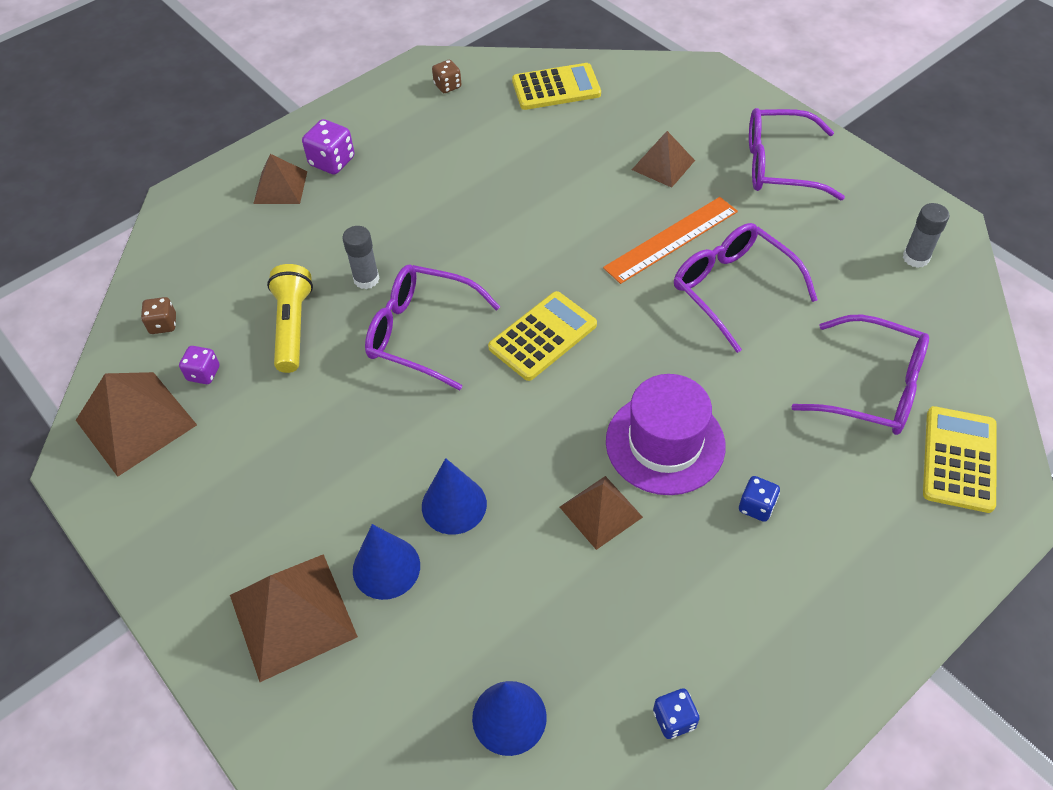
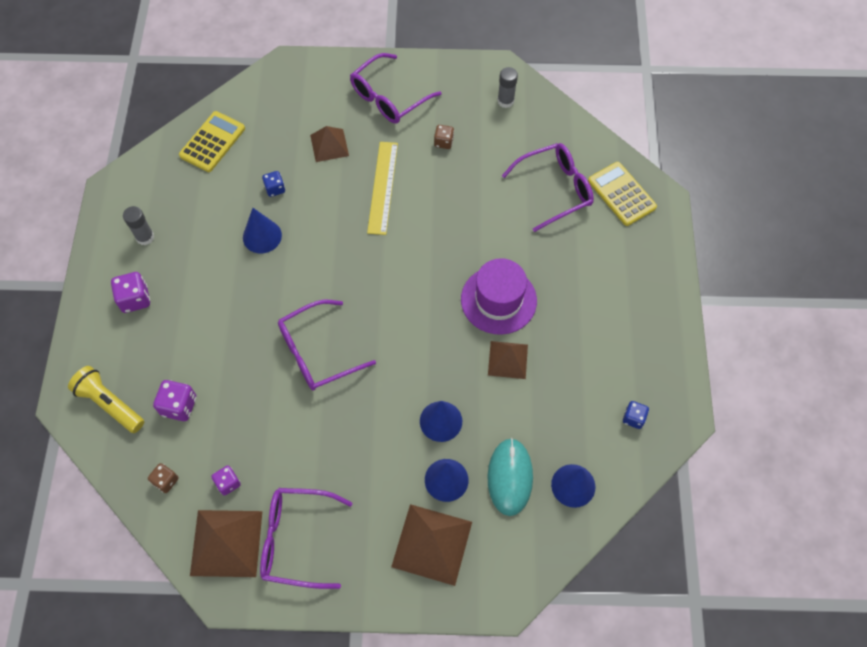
camera: 50 degrees left, 10 degrees up
brown pyramid [253,154,307,204] -> none
yellow flashlight [267,264,313,373] -> yellow flashlight moved to [68,366,144,433]
grey glue stick [342,226,380,289] -> grey glue stick moved to [123,206,154,245]
brown dice [432,60,461,93] -> brown dice moved to [434,125,454,149]
yellow calculator [488,291,597,381] -> none
orange ruler [603,197,738,284] -> yellow ruler [367,142,398,235]
purple glasses [674,223,818,353] -> purple glasses moved to [260,488,353,589]
blue dice [739,476,780,522] -> blue dice moved to [262,171,285,197]
none -> purple dice [153,380,196,421]
none -> blue cone [243,208,282,254]
none -> turquoise mouse [487,438,533,516]

